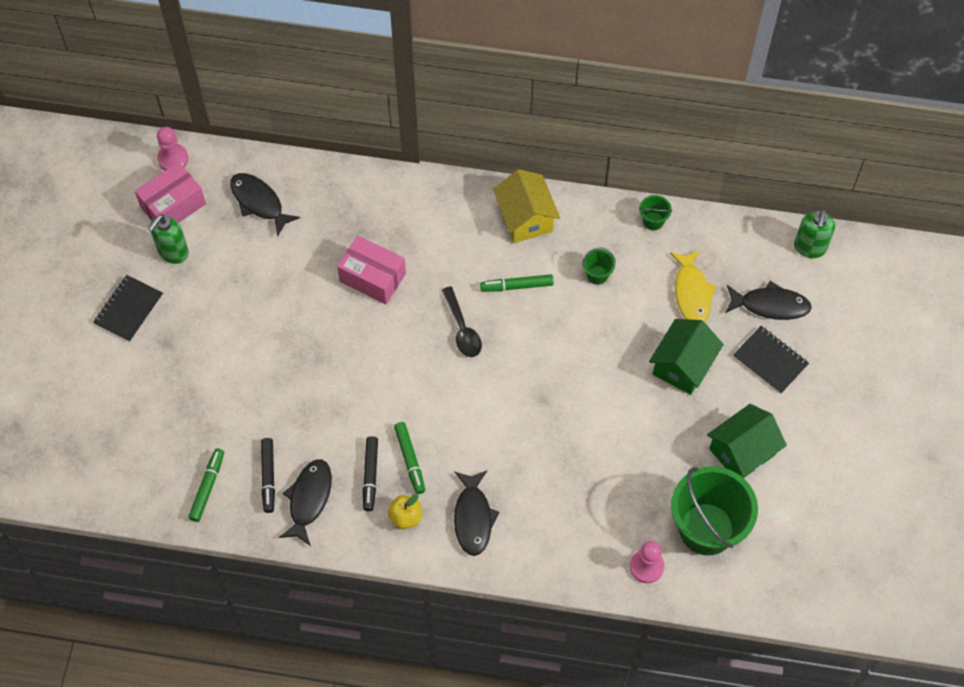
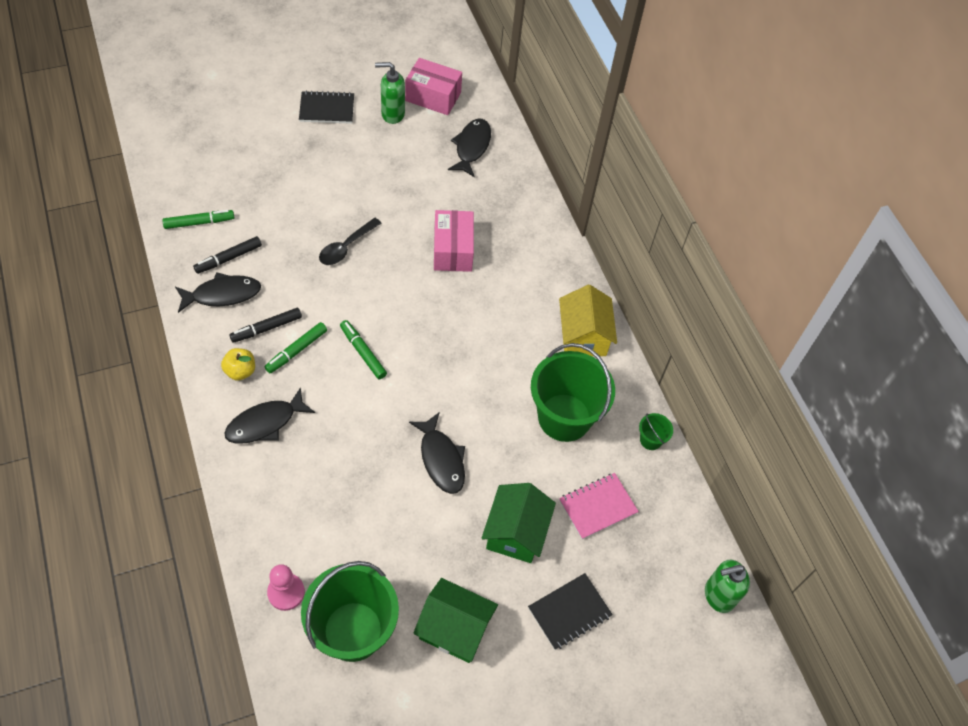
camera: 55 degrees right, 5 degrees down
pink pawn [157,127,189,170] -> none
black spoon [442,286,482,357] -> black spoon moved to [319,218,381,265]
green marker [480,274,554,292] -> green marker moved to [340,320,387,379]
yellow house [493,169,560,243] -> yellow house turned 45 degrees counterclockwise [559,285,617,356]
green bucket [582,247,616,285] -> green bucket [531,343,615,442], size x2.42
green house [649,319,724,395] -> green house turned 75 degrees counterclockwise [482,483,556,563]
yellow fish [670,250,717,322] -> pink notebook [559,473,639,539]
black fish [725,281,812,320] -> black fish moved to [409,413,465,494]
black notebook [733,326,809,394] -> black notebook turned 45 degrees clockwise [528,573,613,650]

